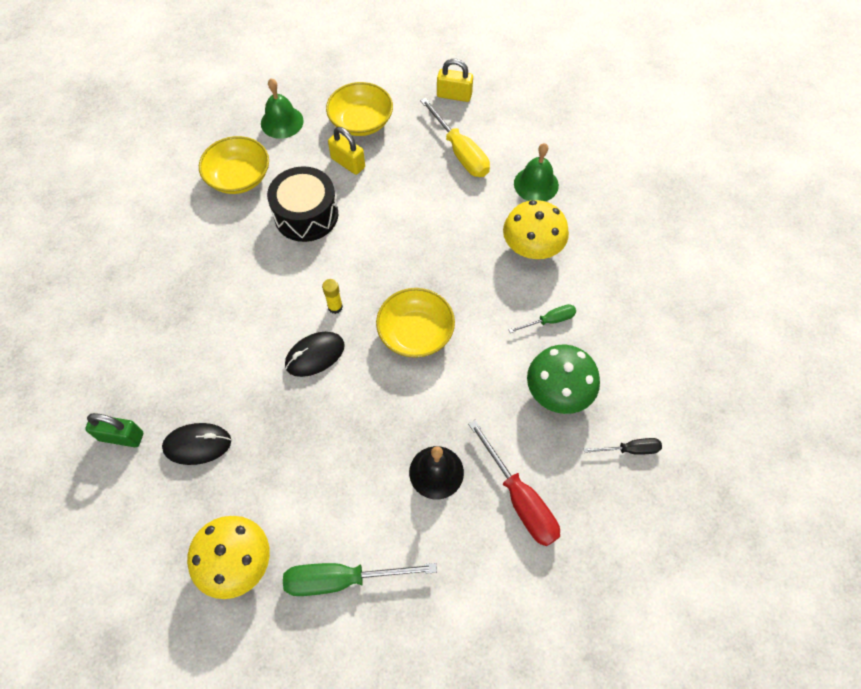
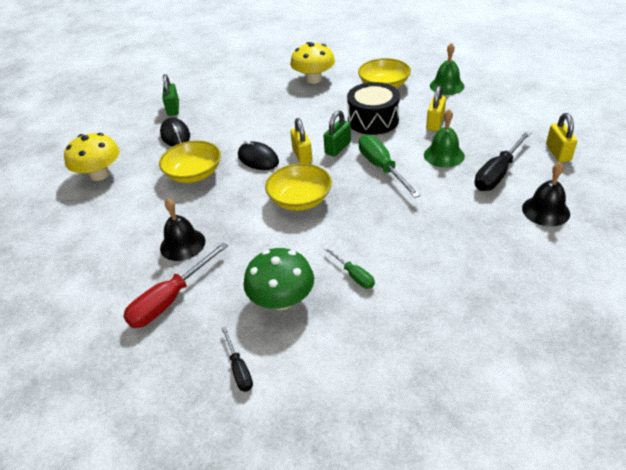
camera: 75 degrees right, 20 degrees down
green screwdriver [283,563,437,596] -> green screwdriver moved to [359,134,421,198]
yellow glue stick [322,279,343,314] -> yellow padlock [290,118,313,164]
yellow bowl [326,82,393,136] -> yellow bowl moved to [159,141,221,183]
yellow screwdriver [420,98,490,177] -> black screwdriver [474,131,532,191]
yellow mushroom [503,200,569,259] -> yellow mushroom moved to [290,42,335,84]
green bell [514,143,559,201] -> green bell moved to [424,109,465,168]
none -> green padlock [323,110,351,157]
none -> black bell [522,162,570,226]

